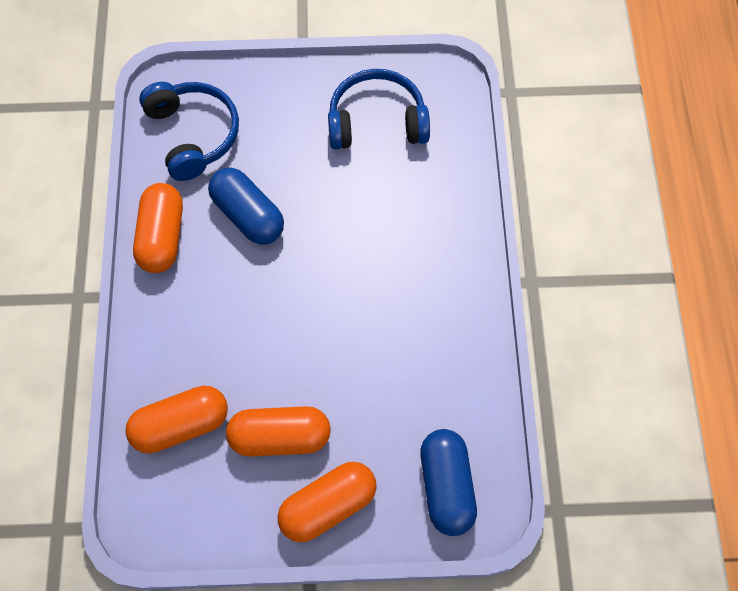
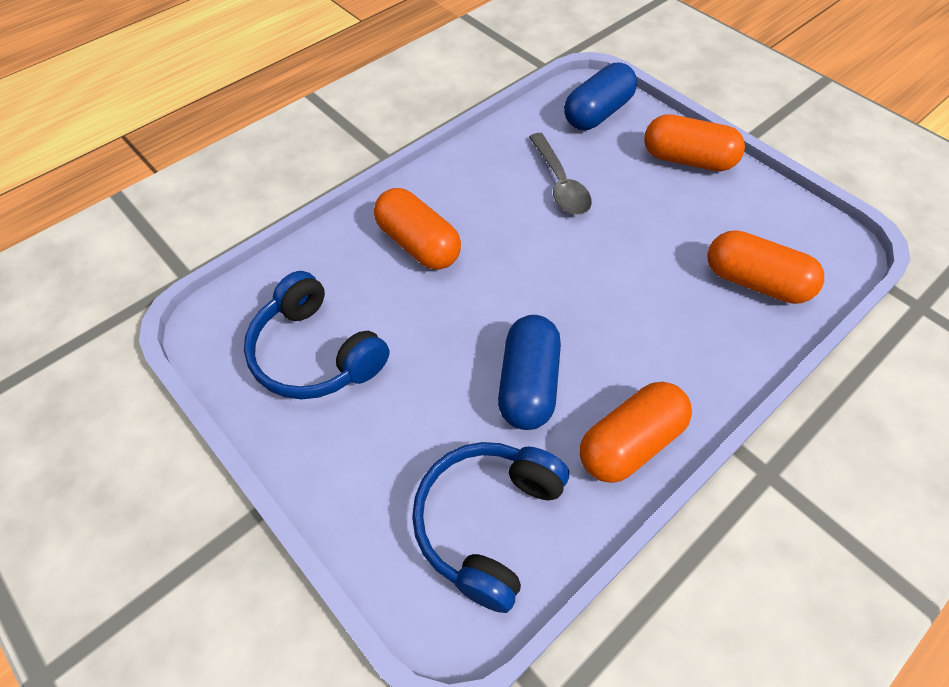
camera: 130 degrees left, 10 degrees down
orange capsule [226,406,331,457] -> orange capsule moved to [374,188,461,270]
none -> grey spoon [529,133,592,215]

